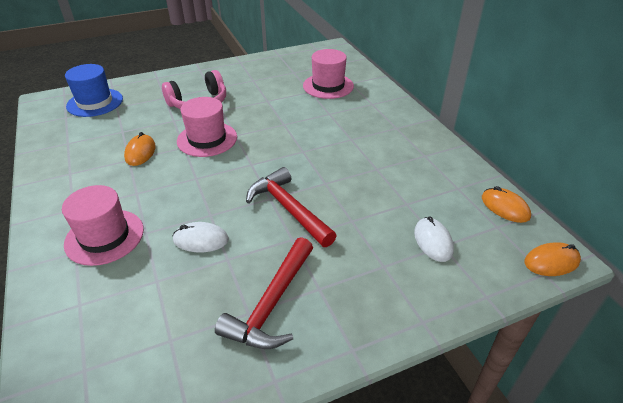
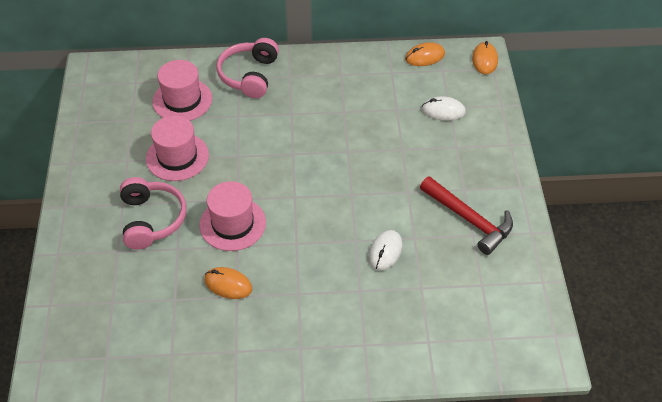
camera: 70 degrees left, 10 degrees up
pink hat [62,185,144,266] -> pink hat moved to [146,115,209,181]
blue hat [65,64,123,117] -> none
red hammer [246,167,337,247] -> none
none -> pink headphones [216,38,279,98]

